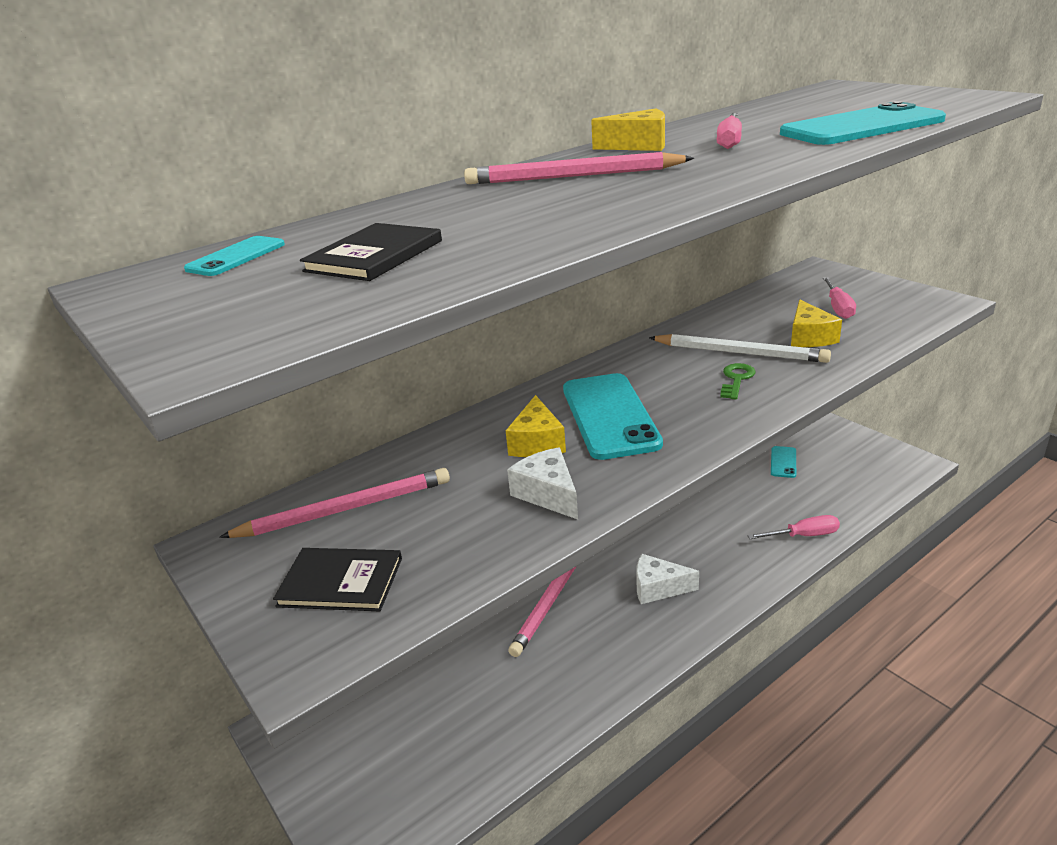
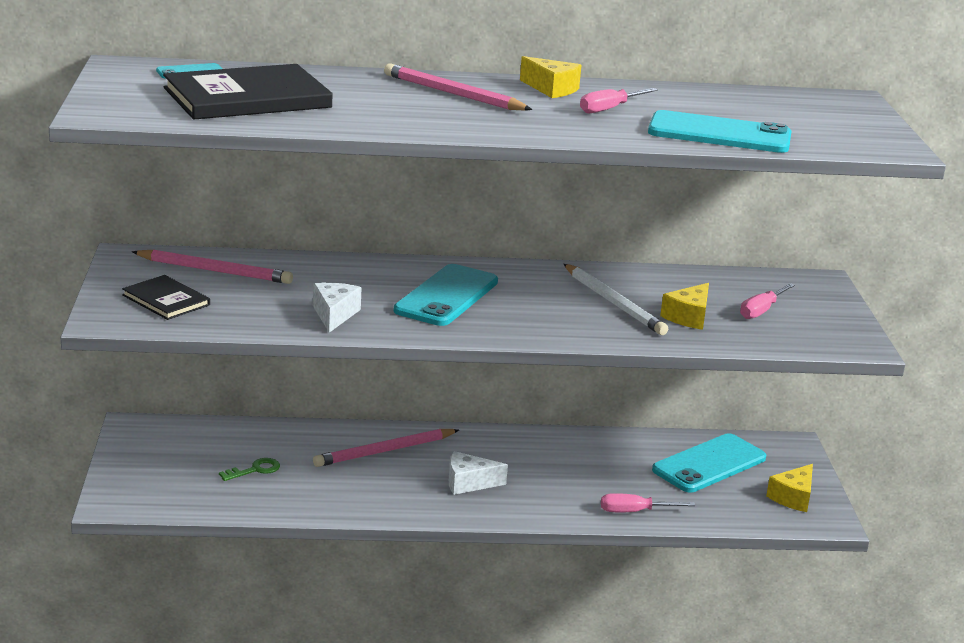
camera: 30 degrees right, 5 degrees down
black book [300,223,442,281] -> black book [163,64,333,119], size x1.85
yellow cheese [506,395,566,457] -> yellow cheese moved to [766,464,813,512]
white cheese [636,554,699,604] -> white cheese turned 45 degrees counterclockwise [449,451,508,495]
green key [720,363,756,399] -> green key moved to [219,458,280,481]
pink screwdriver [748,515,840,539] -> pink screwdriver turned 150 degrees clockwise [601,493,695,512]
turquoise phone [771,446,796,478] -> turquoise phone [652,433,766,492], size x2.09

